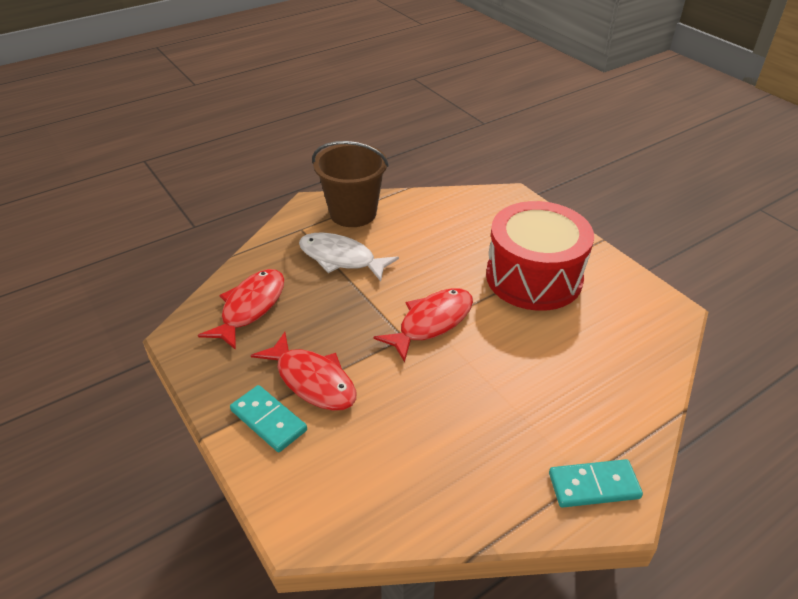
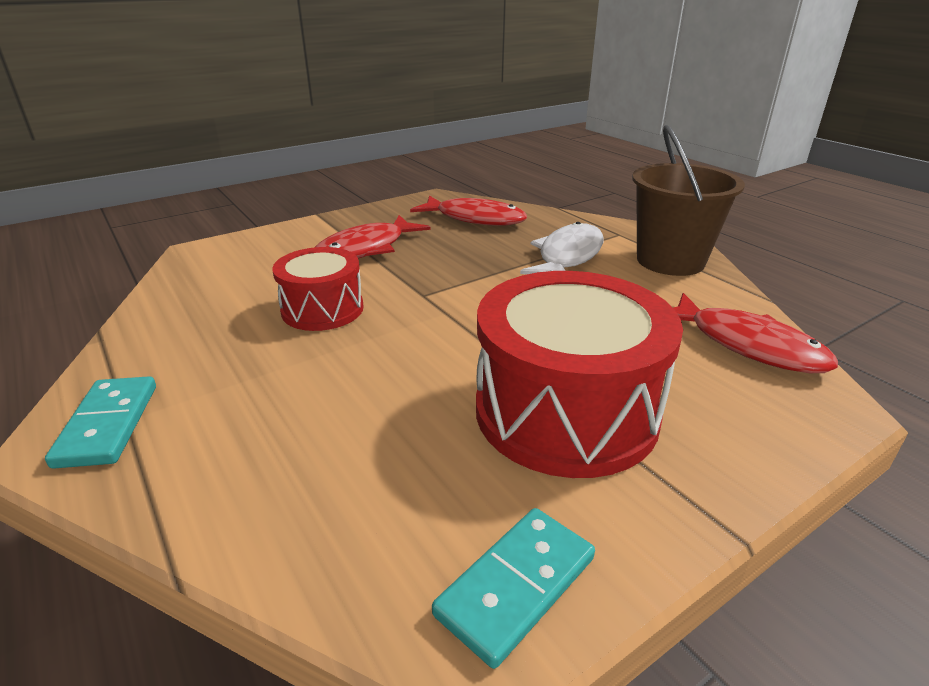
camera: 90 degrees right, 10 degrees down
turquoise domino [230,385,307,452] -> turquoise domino moved to [432,508,595,669]
red fish [374,288,473,362] -> red fish moved to [673,293,838,373]
none -> red drum [273,247,364,331]

